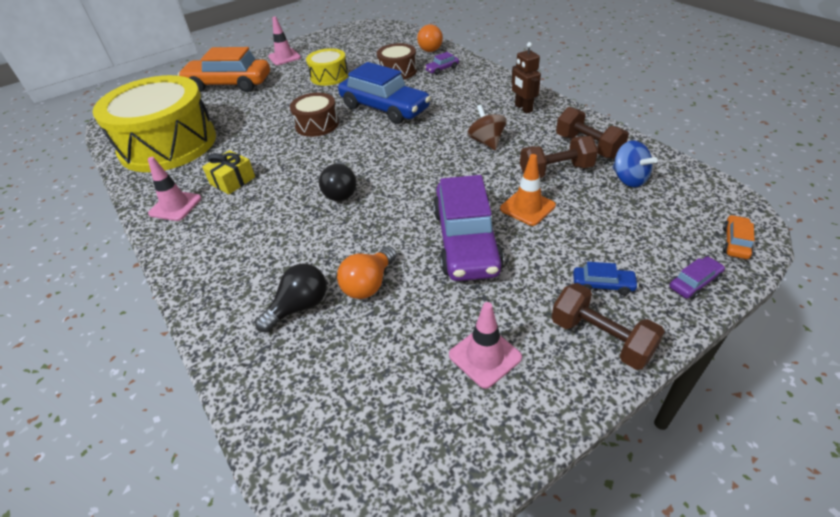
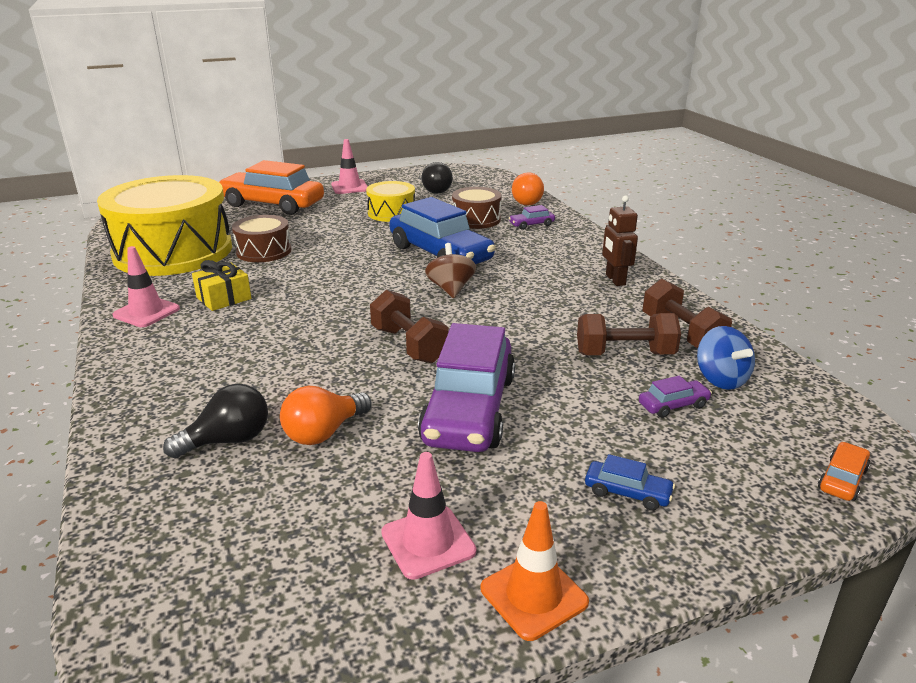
camera: 10 degrees right, 15 degrees down
brown drum [290,93,339,137] -> brown drum moved to [232,215,291,262]
black light bulb [319,162,357,201] -> black light bulb moved to [421,162,453,194]
brown spinning top [467,104,507,150] -> brown spinning top moved to [425,243,476,298]
orange traffic cone [500,154,556,226] -> orange traffic cone moved to [481,501,589,641]
brown dumbbell [552,283,665,370] -> brown dumbbell moved to [370,290,448,363]
purple car [670,256,725,299] -> purple car moved to [639,376,712,418]

